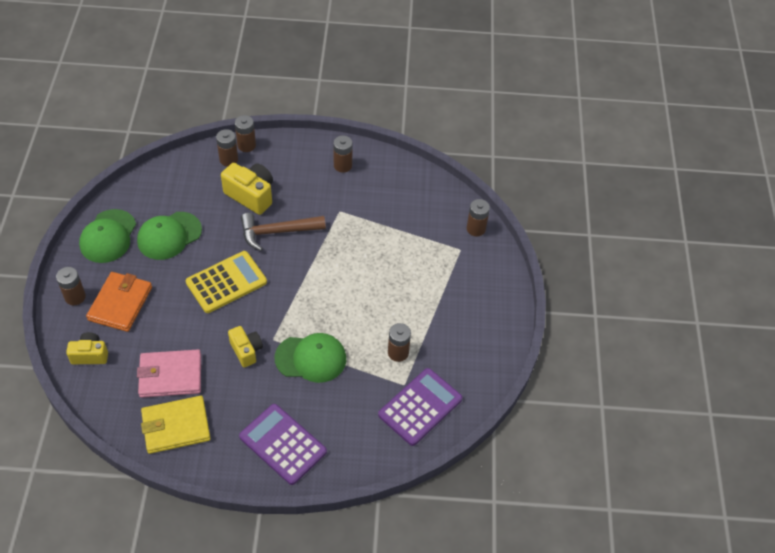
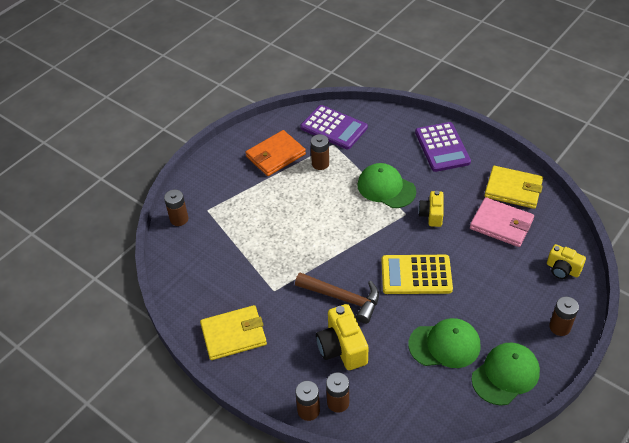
camera: 140 degrees left, 5 degrees down
orange wallet [86,272,152,332] -> orange wallet moved to [246,130,306,176]
brown battery [333,136,353,173] -> yellow wallet [200,305,267,360]
purple calculator [378,368,462,446] -> purple calculator turned 135 degrees counterclockwise [300,105,368,149]

